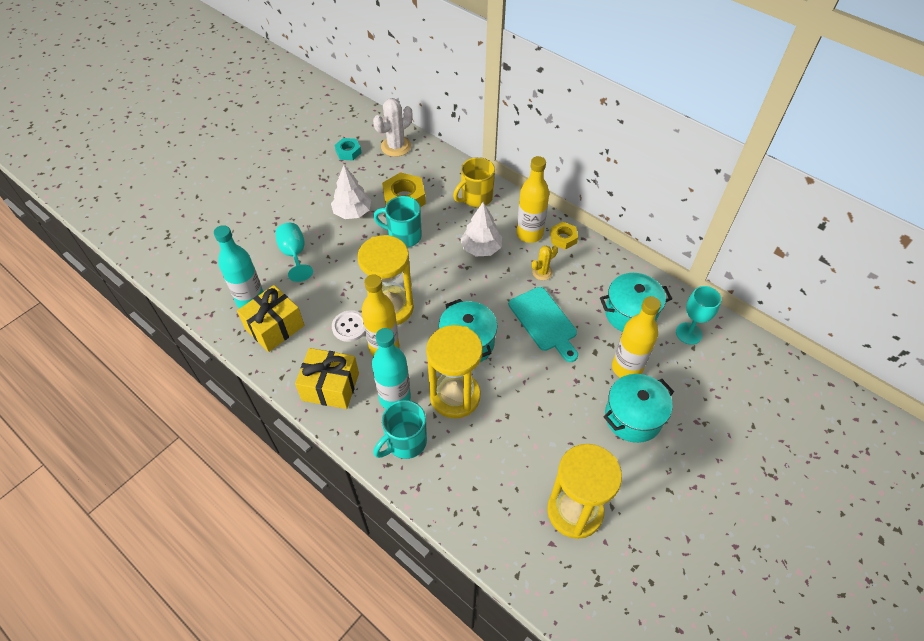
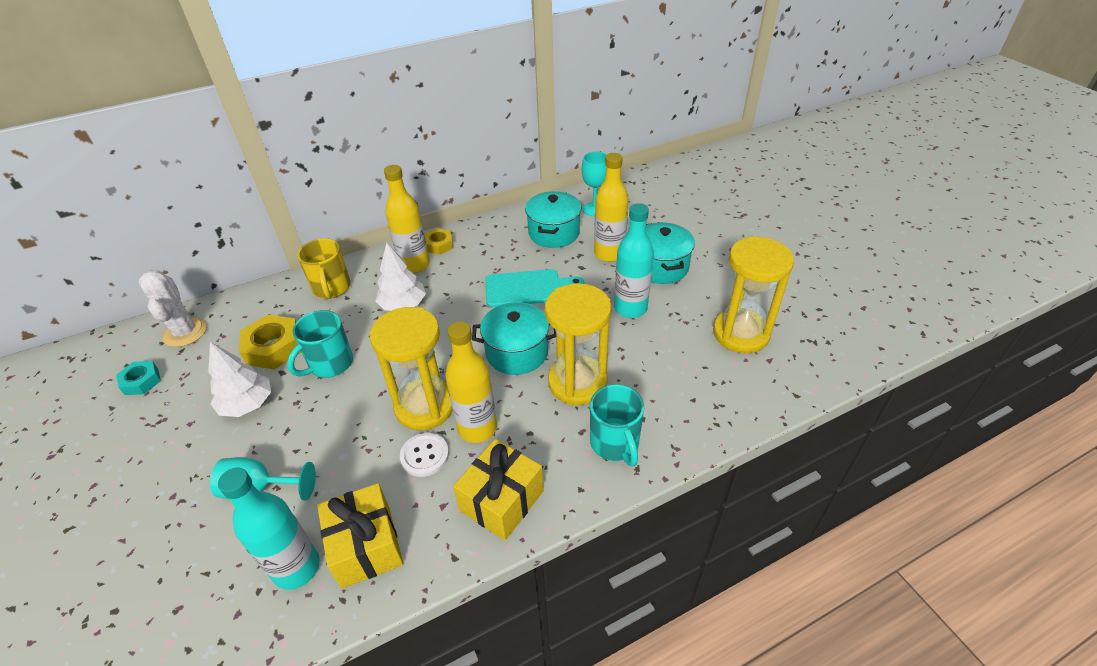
camera: 65 degrees left, 10 degrees down
turquoise bottle [372,328,411,409] -> turquoise bottle moved to [614,203,654,318]
yellow cactus [532,245,558,280] -> none

